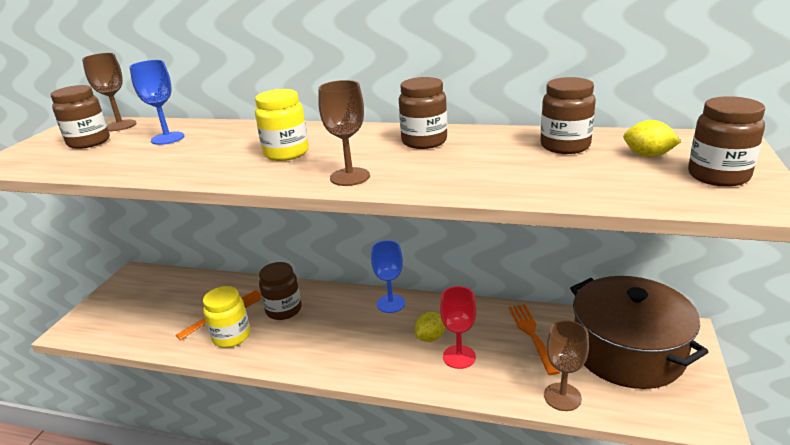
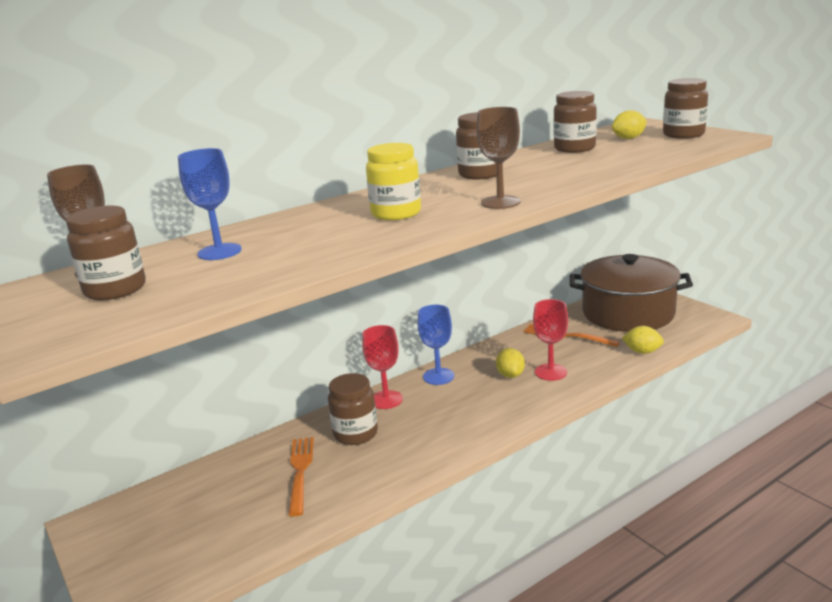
camera: 50 degrees left, 5 degrees down
yellow jar [203,286,250,348] -> none
brown goblet [544,320,589,411] -> yellow lemon [622,326,664,354]
none -> red goblet [362,325,403,409]

